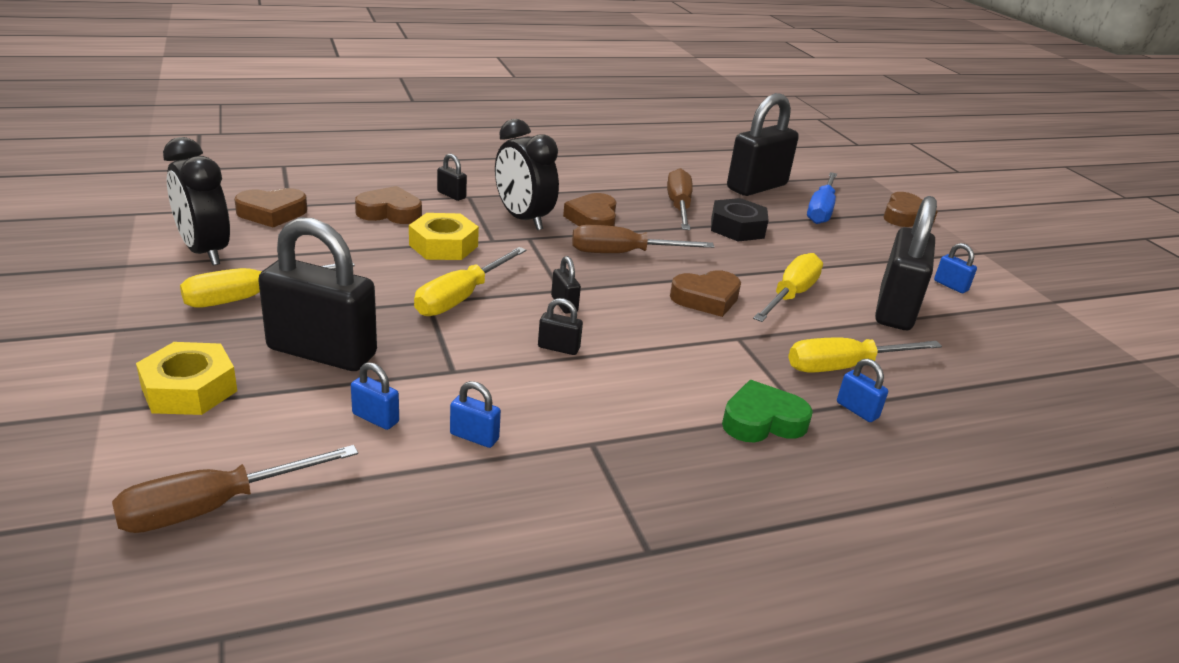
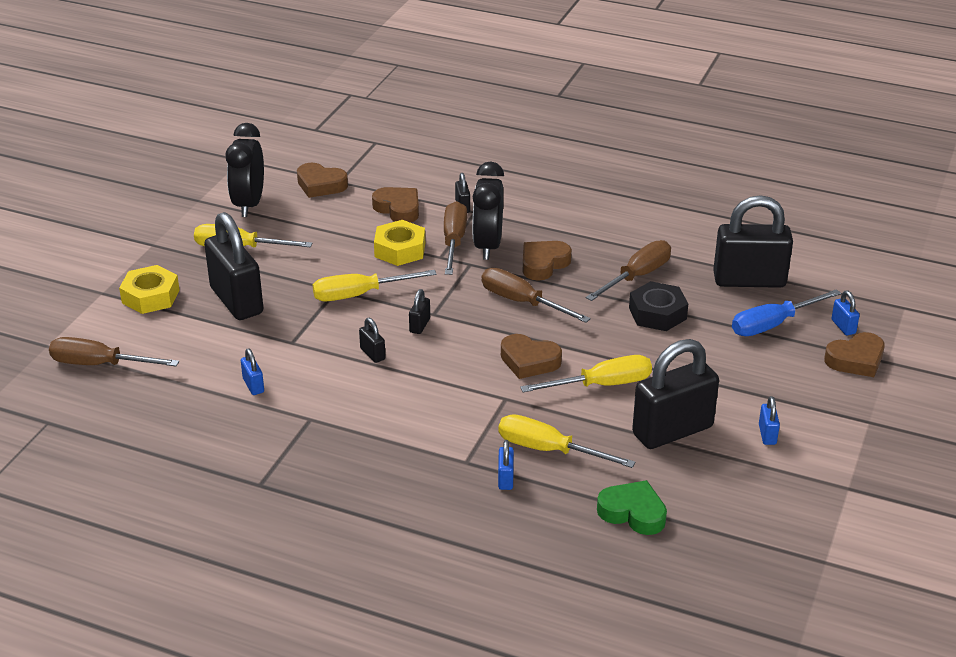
camera: 45 degrees right, 5 degrees up
blue padlock [351,362,399,430] -> blue padlock moved to [831,291,860,336]
green heart [722,380,813,442] -> green heart moved to [597,480,667,535]
none -> brown screwdriver [444,201,467,275]

